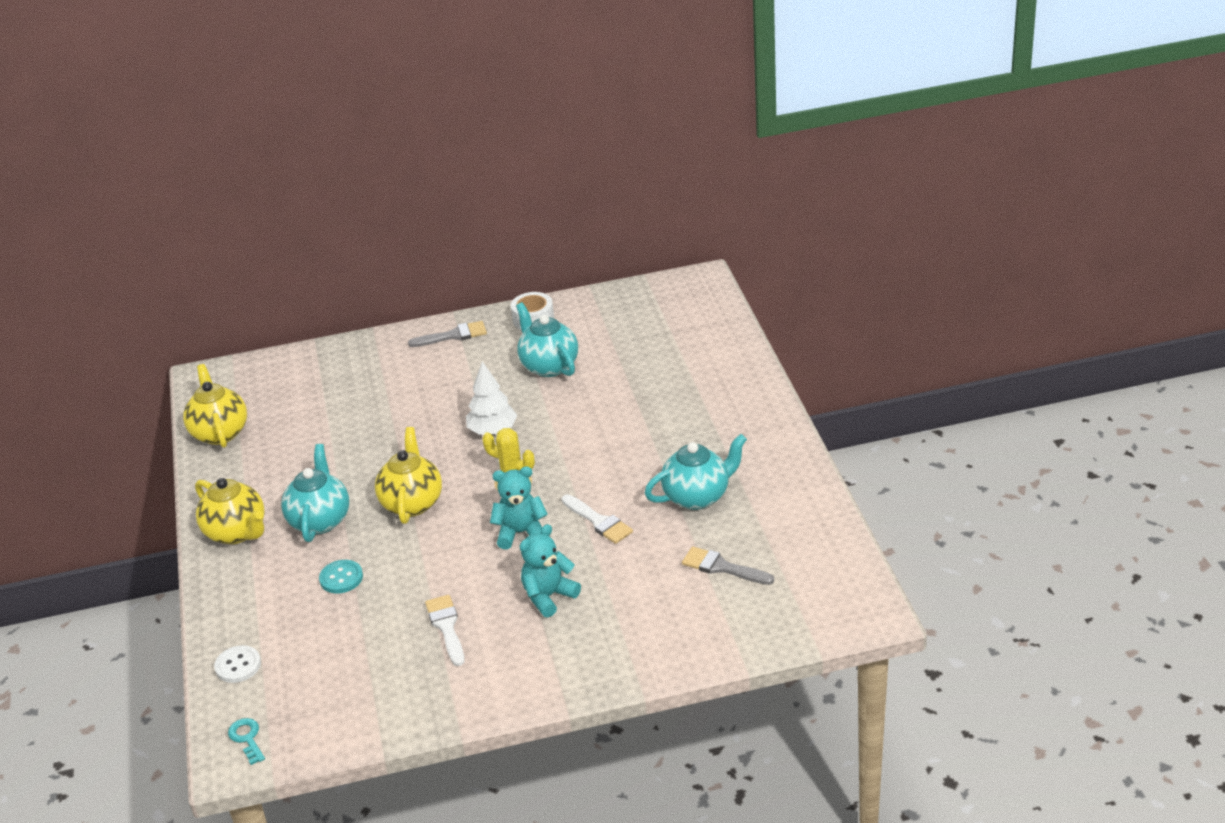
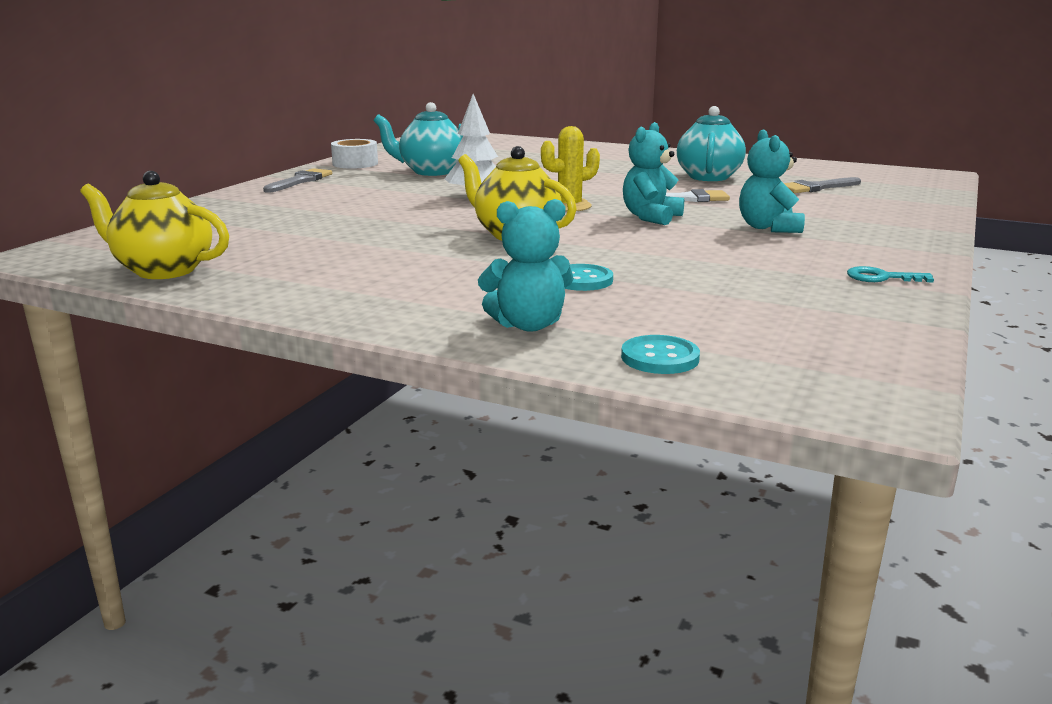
camera: 55 degrees left, 15 degrees down
yellow teapot [195,478,265,544] -> none
white button [214,645,261,683] -> turquoise button [621,335,700,374]
turquoise key [228,718,265,765] -> turquoise key moved to [847,266,934,283]
turquoise teapot [281,444,349,542] -> none
white brush [425,595,465,666] -> none
none -> turquoise teddy bear [478,199,574,332]

